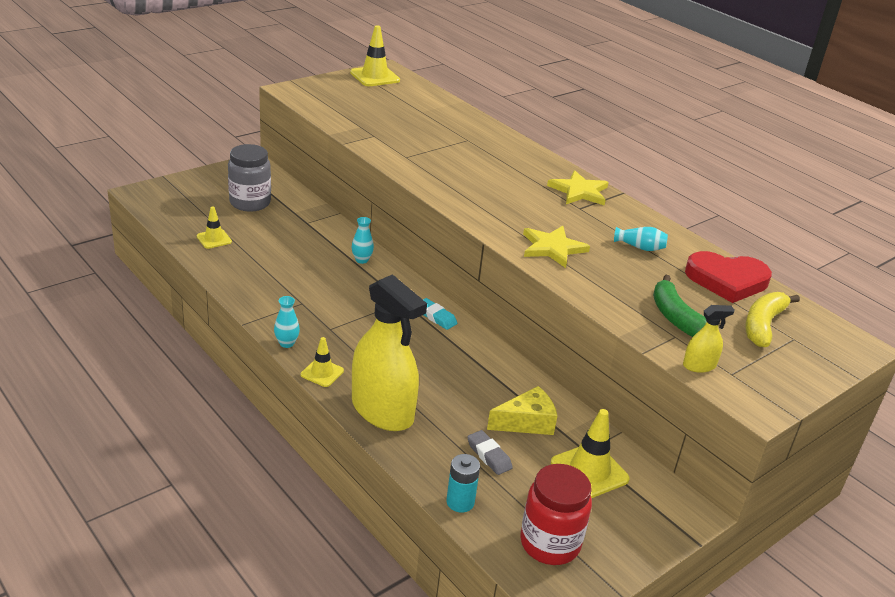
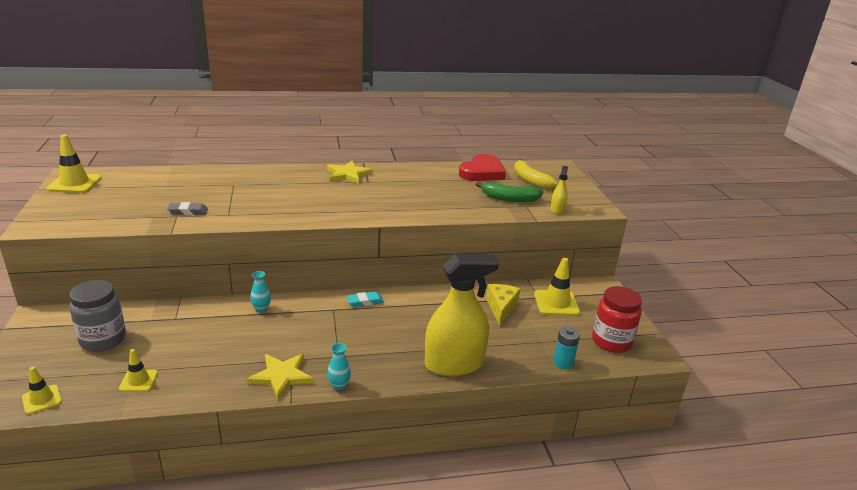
camera: 60 degrees left, 5 degrees down
yellow traffic cone [301,337,344,387] -> yellow traffic cone moved to [22,367,62,414]
grey eraser [467,430,513,475] -> grey eraser moved to [167,202,208,215]
yellow star [523,226,590,268] -> yellow star moved to [247,354,313,399]
turquoise vase [614,227,668,251] -> none

